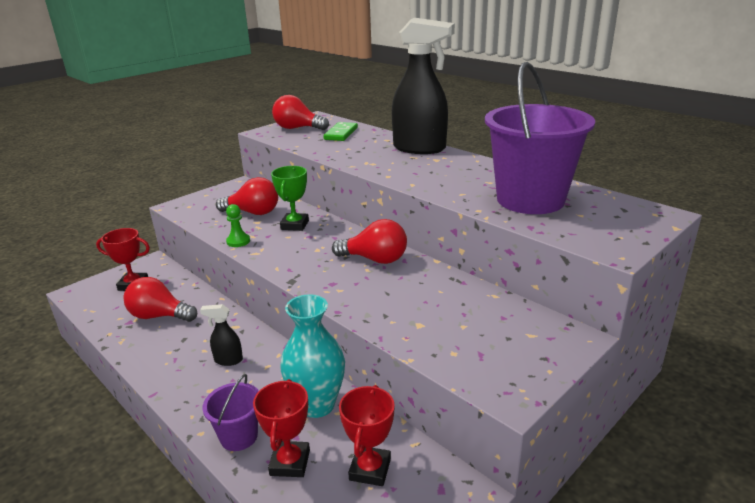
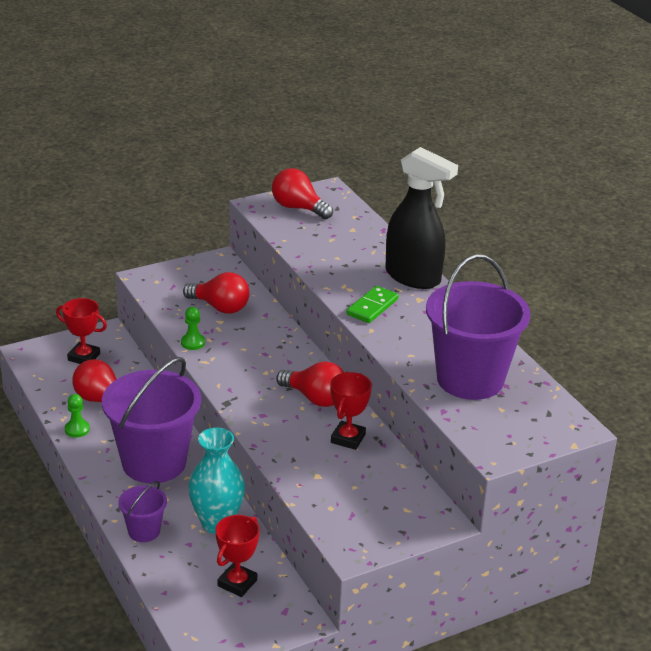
camera: 15 degrees right, 5 degrees up
black spray bottle [200,304,243,366] -> purple bucket [102,357,201,483]
red trophy [253,379,310,477] -> red trophy moved to [330,372,372,450]
green trophy [271,166,309,231] -> none
green domino [323,122,358,141] -> green domino moved to [347,286,399,323]
none -> green pawn [65,394,90,438]

